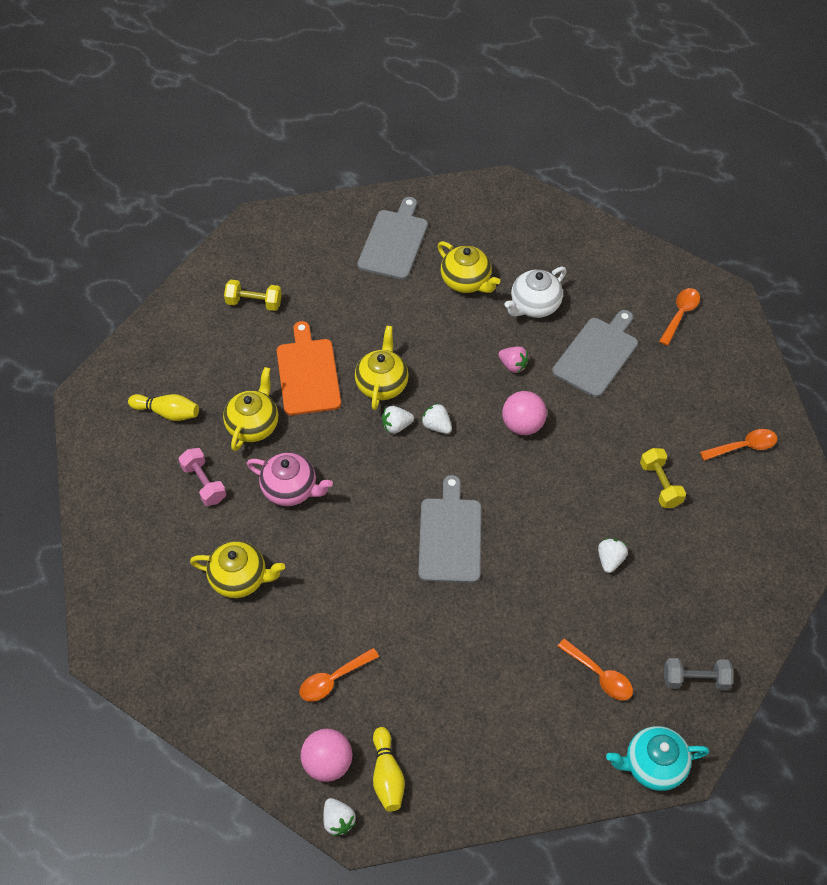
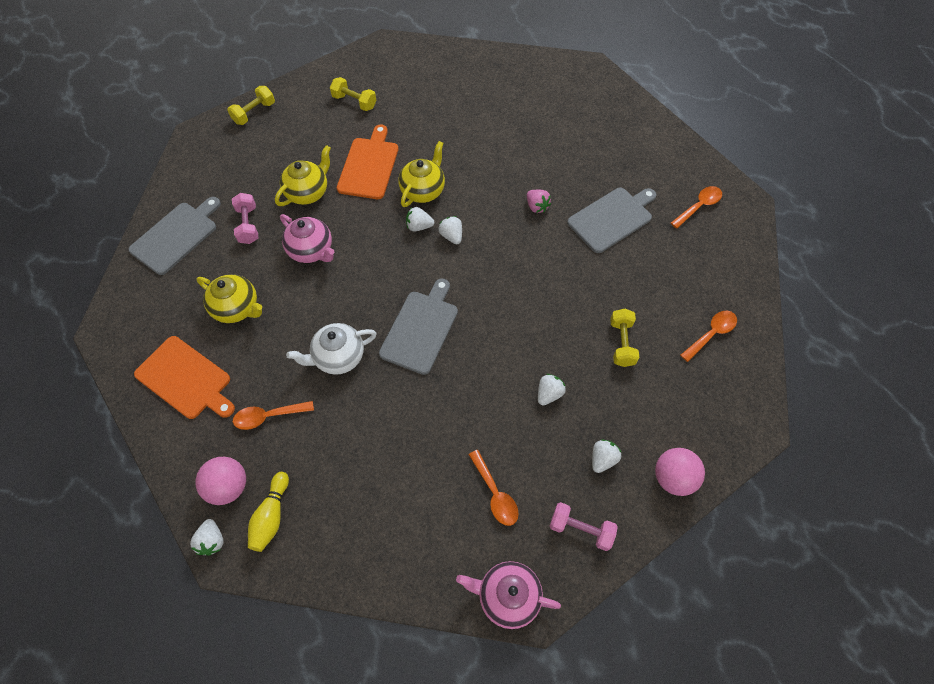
camera: 20 degrees right, 5 degrees up
yellow bowling pin [128,394,199,421] -> none
grey cutting board [357,197,428,280] -> grey cutting board moved to [128,197,221,275]
yellow teapot [437,241,500,293] -> none
pink ball [502,391,547,435] -> pink ball moved to [655,448,705,496]
white teapot [504,267,567,318] -> white teapot moved to [286,323,377,375]
turquoise teapot [606,726,709,791] -> pink teapot [456,561,561,629]
grey dumbbell [664,658,733,690] -> pink dumbbell [549,502,618,551]
orange spoon [700,429,777,461] -> orange spoon turned 45 degrees counterclockwise [680,311,737,362]
none -> orange cutting board [134,336,235,419]
none -> yellow dumbbell [227,86,275,125]
none -> white strawberry [592,439,622,473]

